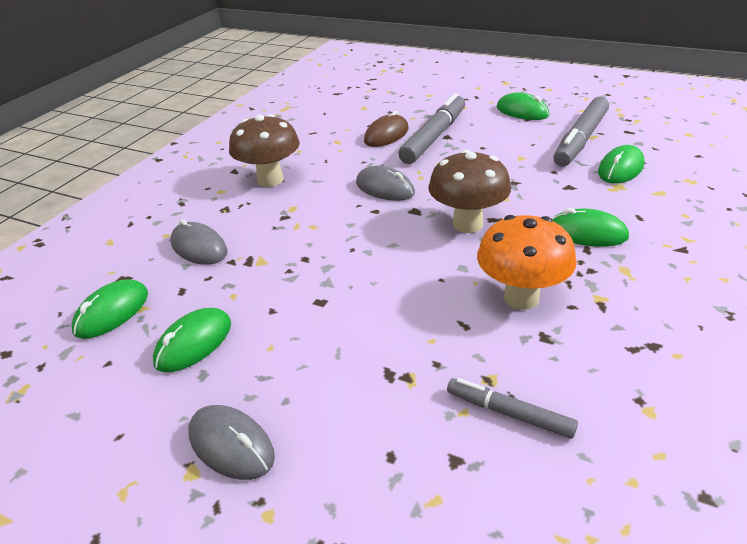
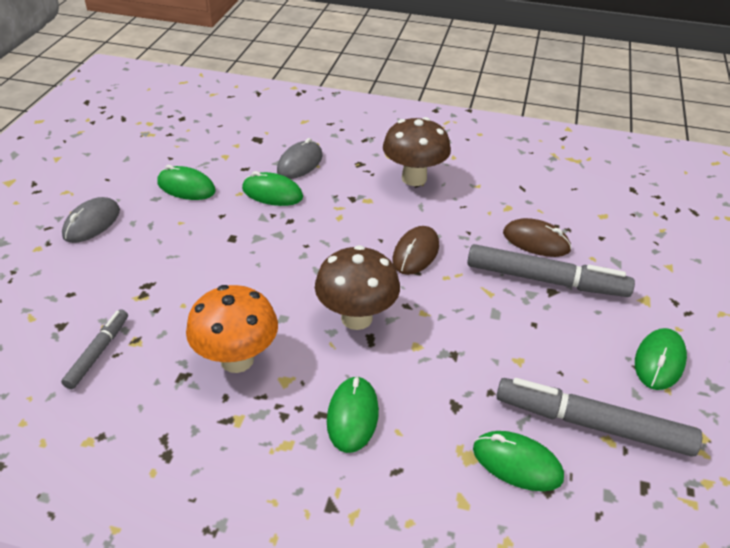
camera: 75 degrees right, 5 degrees up
green mouse [72,280,148,339] -> green mouse moved to [242,171,303,206]
grey mouse [356,166,415,201] -> brown mouse [392,226,439,275]

